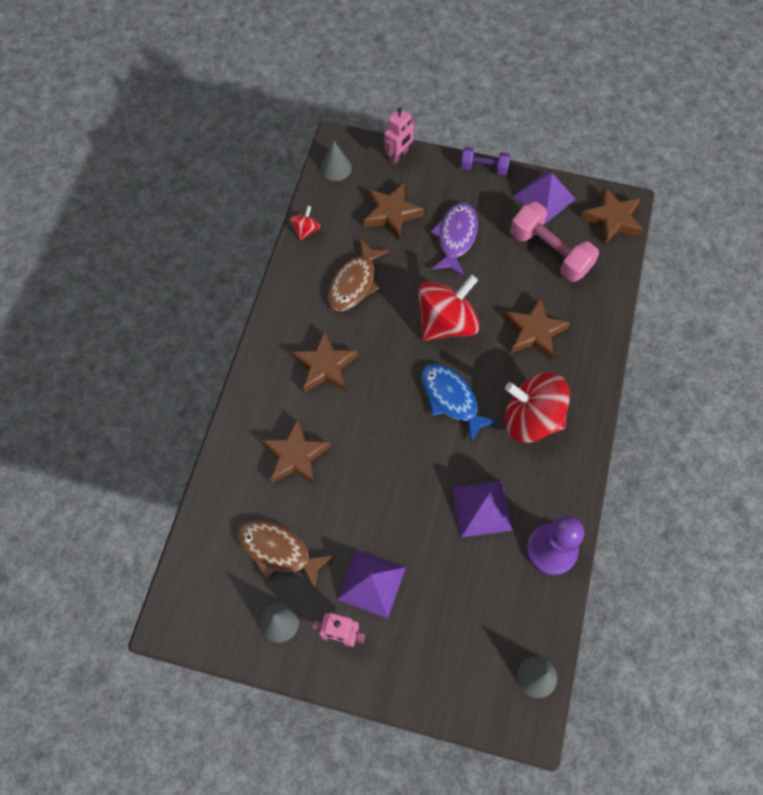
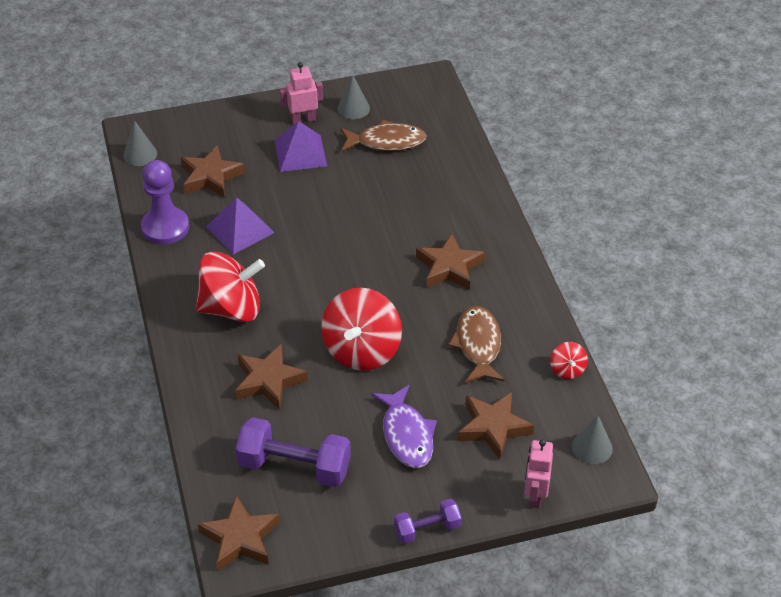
camera: 150 degrees right, 20 degrees down
brown star [261,418,331,485] -> brown star moved to [180,145,245,197]
blue fish [421,364,499,442] -> none
pink dumbbell [510,202,599,282] -> purple dumbbell [235,417,351,487]
purple pyramid [513,172,575,224] -> none

